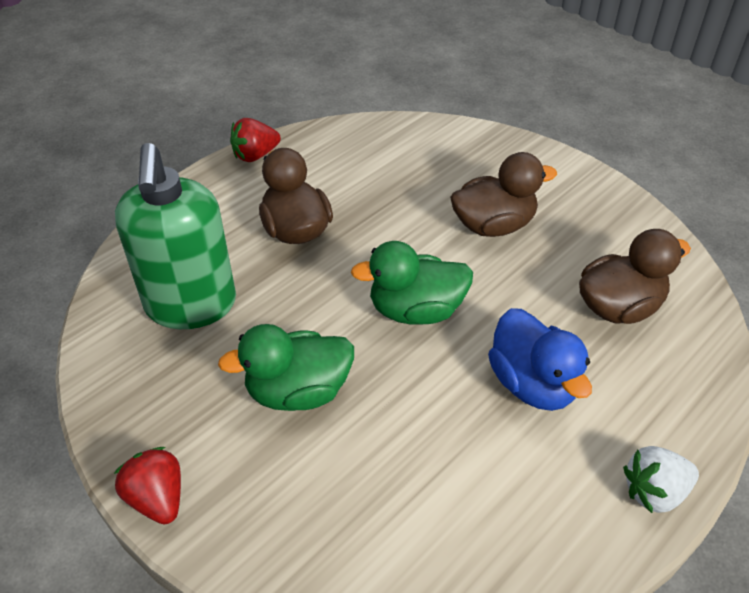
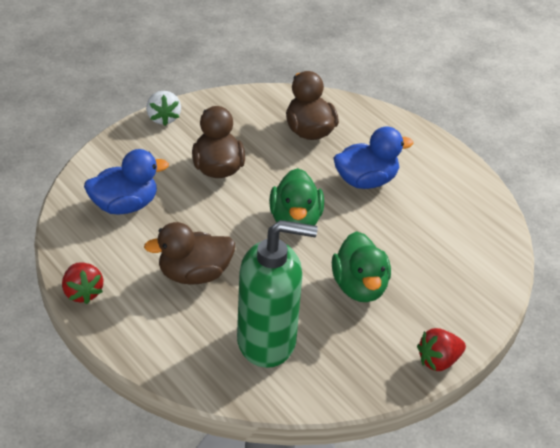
camera: 85 degrees left, 5 degrees down
white strawberry [623,446,699,513] -> white strawberry moved to [146,91,181,126]
none -> blue duck [84,149,169,215]

